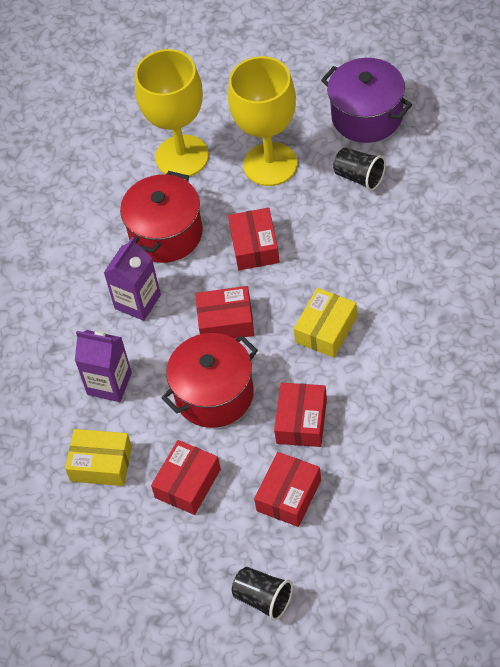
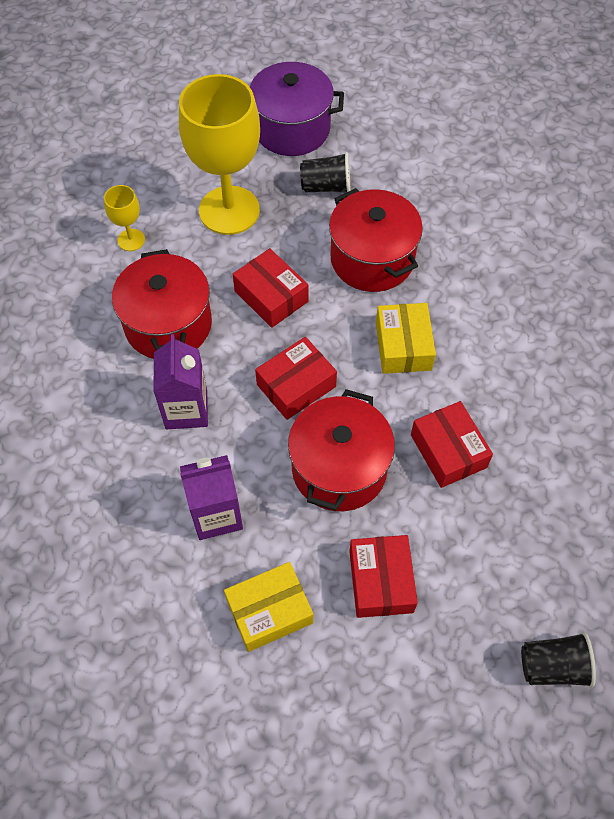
camera: 40 degrees left, 5 degrees up
yellow goblet [135,49,209,177] -> yellow goblet [104,185,145,251], size x0.44
red box [254,452,321,527] -> none
none -> red pot [329,188,423,292]

